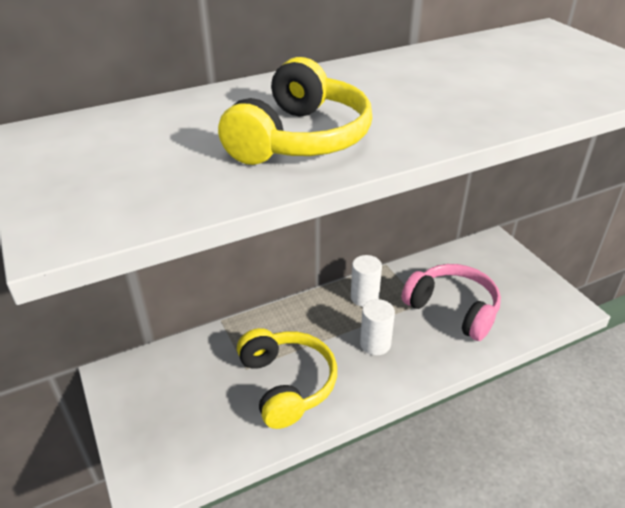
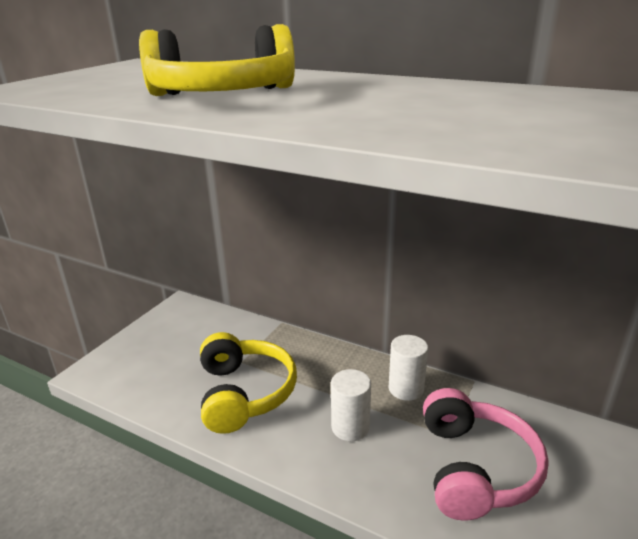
camera: 55 degrees right, 10 degrees down
yellow headphones [237,328,337,429] -> yellow headphones turned 45 degrees counterclockwise [200,332,297,434]

